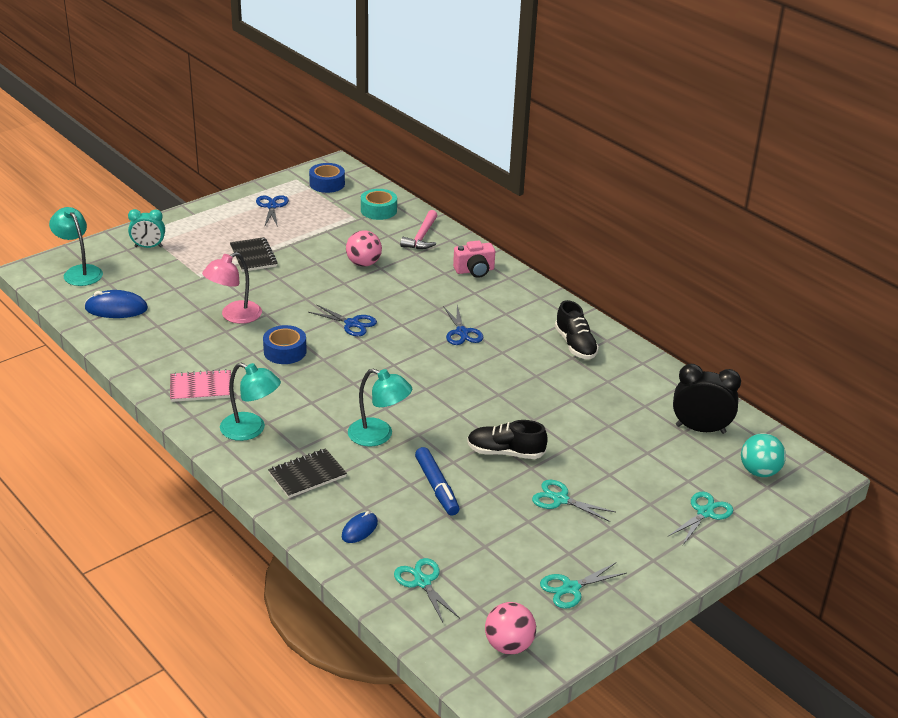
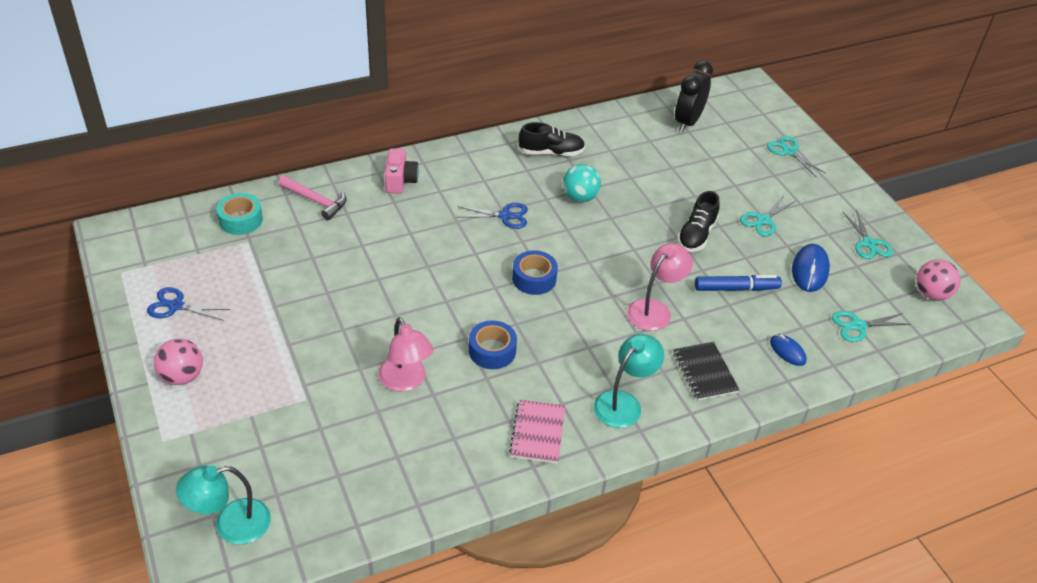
camera: 75 degrees left, 10 degrees up
blue mouse [84,290,148,318] -> blue mouse moved to [792,244,830,292]
turquoise clock [128,209,165,248] -> none
black notebook [230,237,278,272] -> none
blue scissors [308,304,377,336] -> none
blue tape [309,163,345,193] -> blue tape moved to [512,250,558,295]
pink ball [346,230,382,267] -> pink ball moved to [154,339,203,385]
turquoise lamp [348,369,412,447] -> pink lamp [627,243,693,331]
turquoise ball [741,433,786,477] -> turquoise ball moved to [563,164,601,203]

